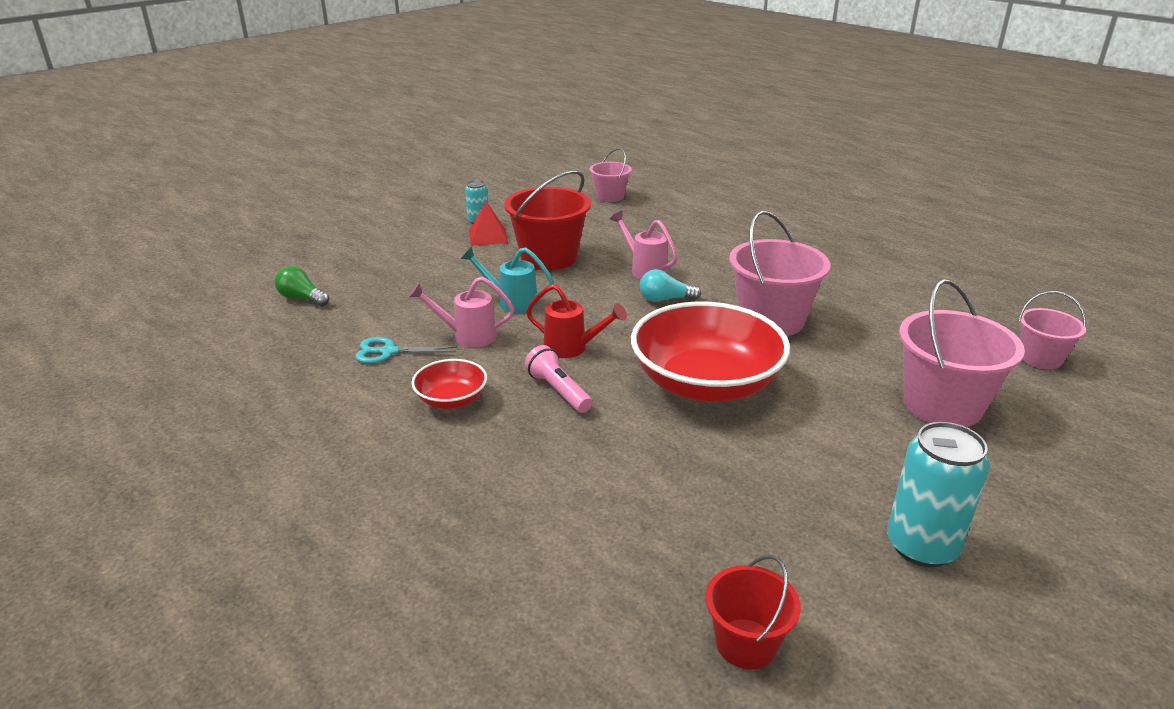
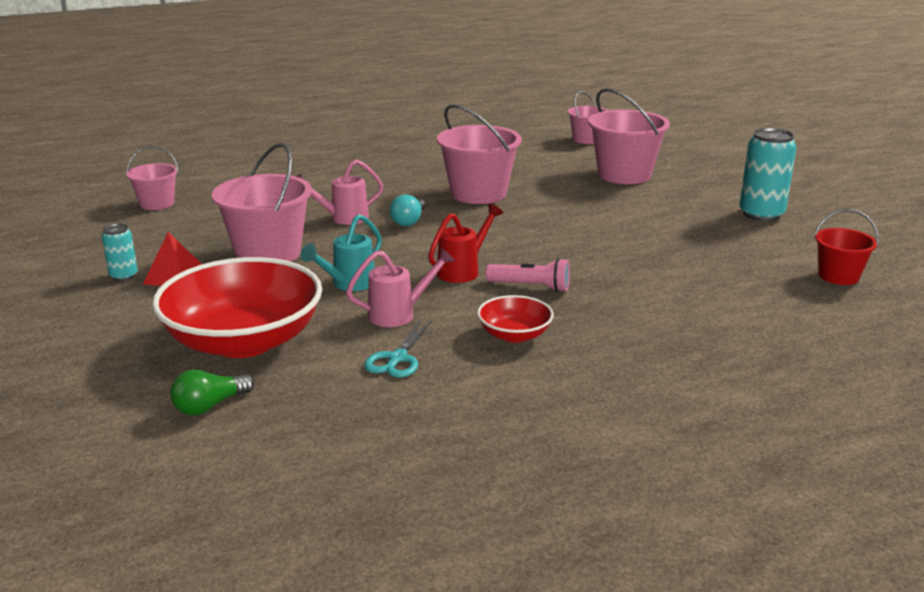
camera: 70 degrees left, 5 degrees down
pink watering can [409,277,515,347] -> pink watering can turned 135 degrees counterclockwise [346,248,455,327]
red bucket [504,170,591,270] -> pink bucket [212,143,312,262]
pink flashlight [524,345,593,413] -> pink flashlight turned 150 degrees counterclockwise [486,258,570,292]
red bowl [631,301,790,402] -> red bowl moved to [152,257,322,358]

